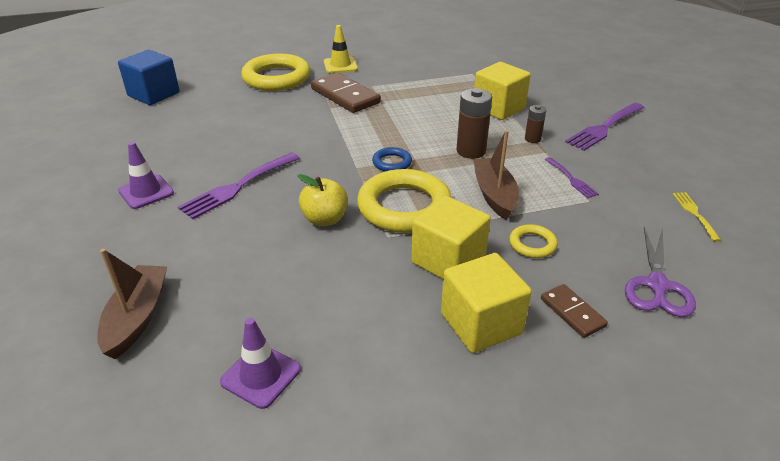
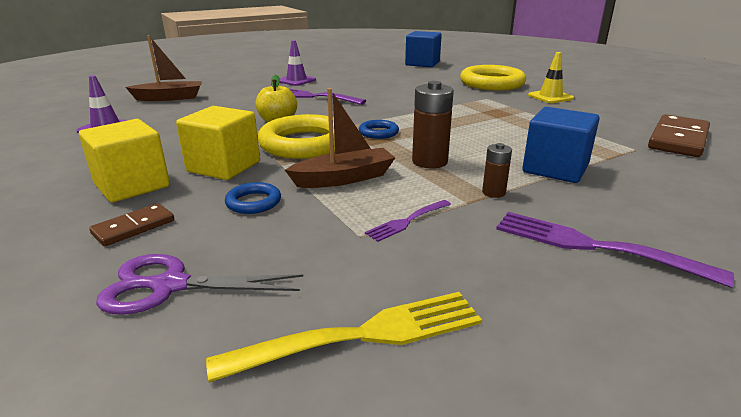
camera: 75 degrees right, 10 degrees down
brown domino [311,72,381,113] -> brown domino moved to [648,114,710,157]
yellow cube [474,62,531,120] -> blue cube [522,107,600,183]
yellow ring [509,224,558,258] -> blue ring [225,182,281,214]
yellow fork [672,192,721,242] -> yellow fork [206,292,482,383], size x1.82

